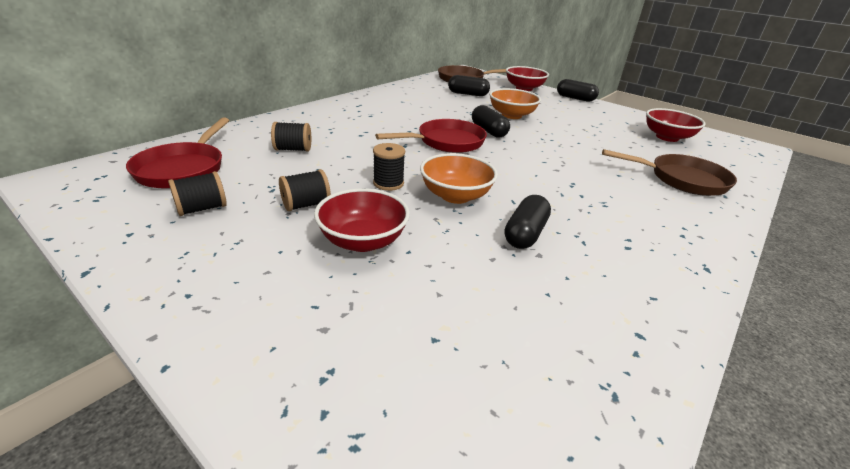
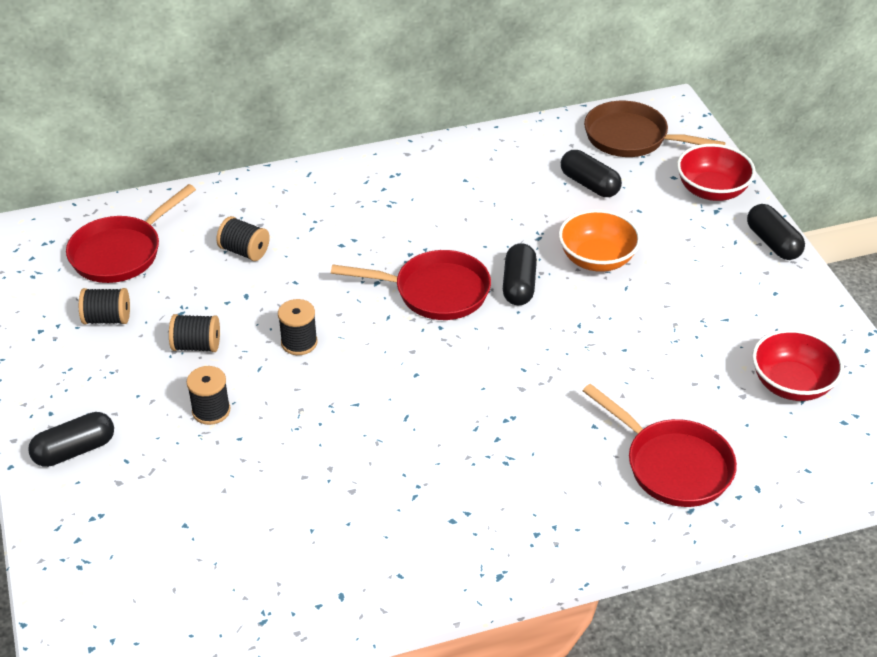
camera: 35 degrees right, 10 degrees up
red bowl [314,188,410,252] -> black spool [187,366,230,425]
orange bowl [420,153,498,204] -> none
black capsule [505,195,551,249] -> black capsule moved to [28,412,114,467]
brown pan [602,149,737,196] -> red pan [583,384,737,507]

